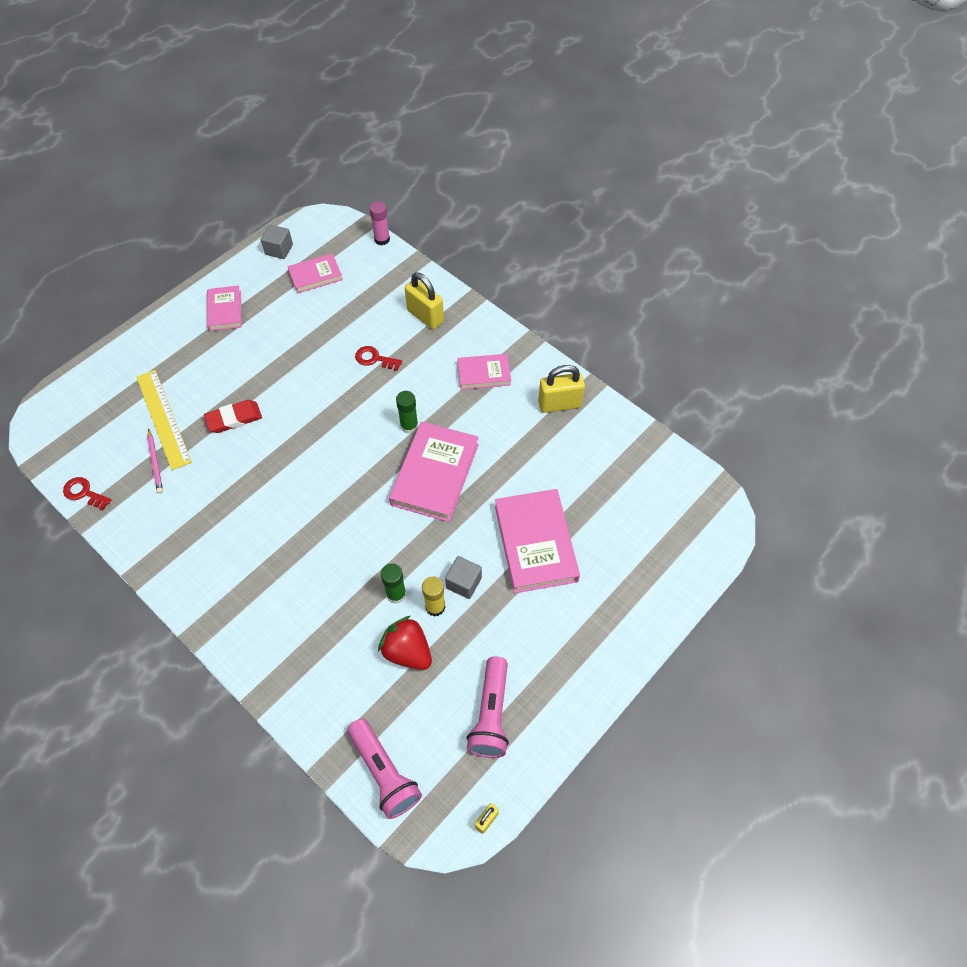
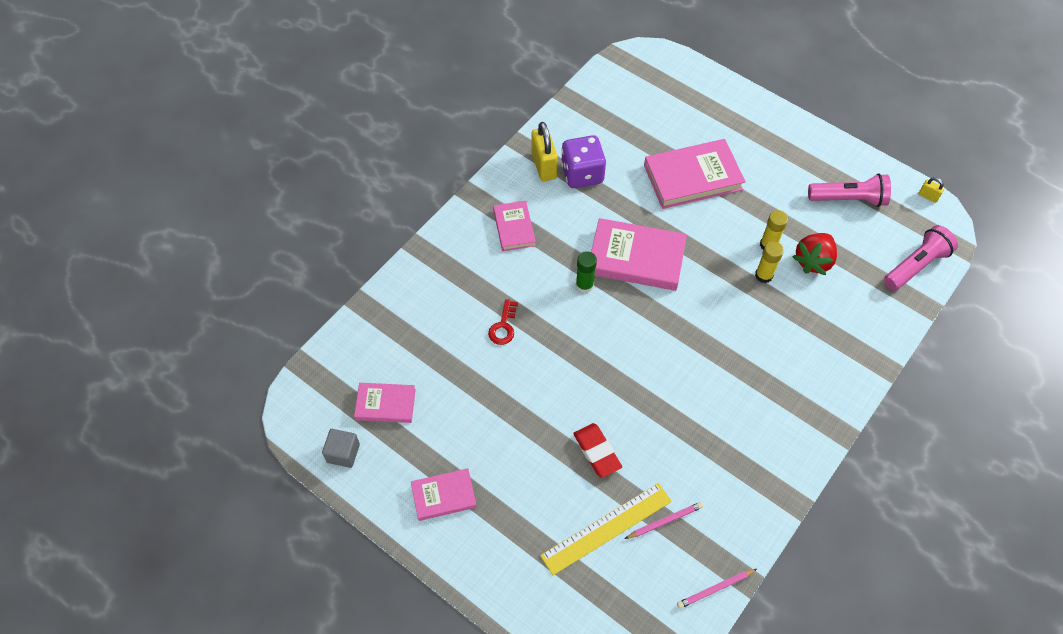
camera: 95 degrees left, 0 degrees up
red key [63,477,111,510] -> pink pencil [677,569,757,609]
pink book [288,254,343,293] -> pink book turned 60 degrees counterclockwise [354,383,416,423]
pink glue stick [369,201,390,245] -> none
green glue stick [381,563,406,604] -> yellow glue stick [755,241,784,283]
yellow padlock [405,272,444,330] -> none
grey cube [445,556,482,599] -> none
none -> purple dice [561,135,606,188]

